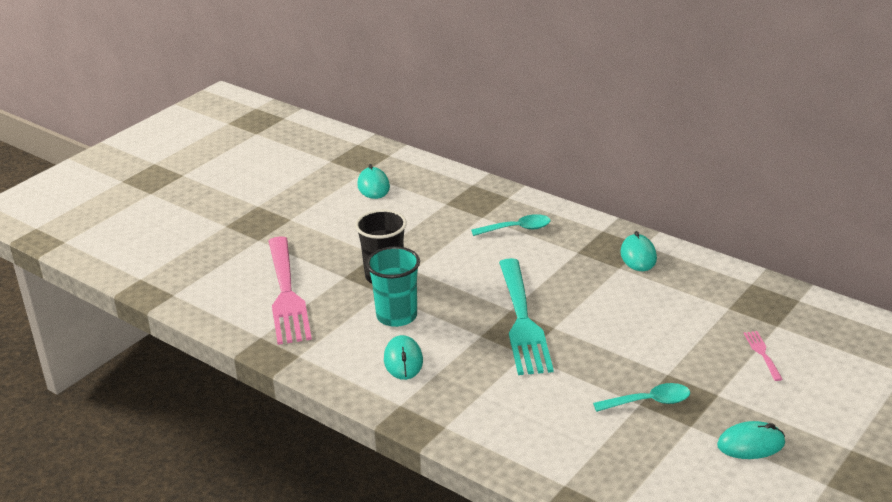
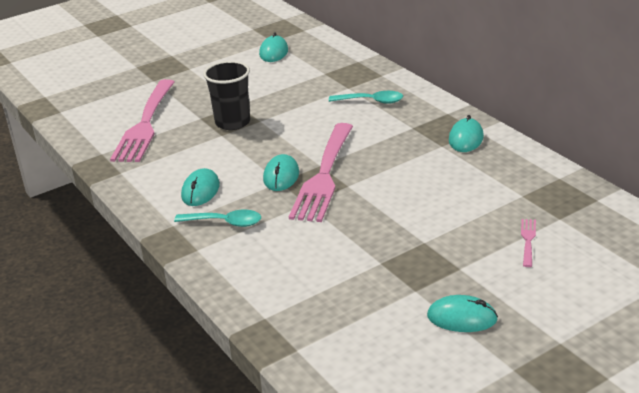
camera: 20 degrees right, 0 degrees up
turquoise cup [366,246,420,327] -> none
turquoise fork [499,258,554,375] -> pink fork [289,123,353,222]
turquoise spoon [593,383,690,412] -> turquoise spoon moved to [174,210,261,227]
none -> turquoise mouse [263,154,299,191]

